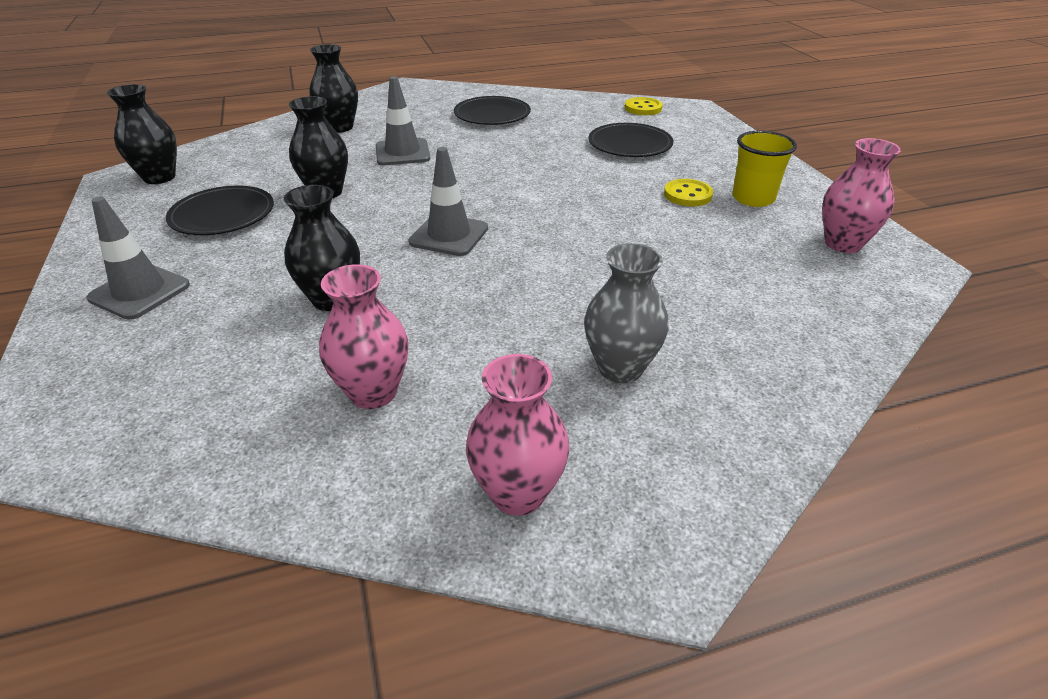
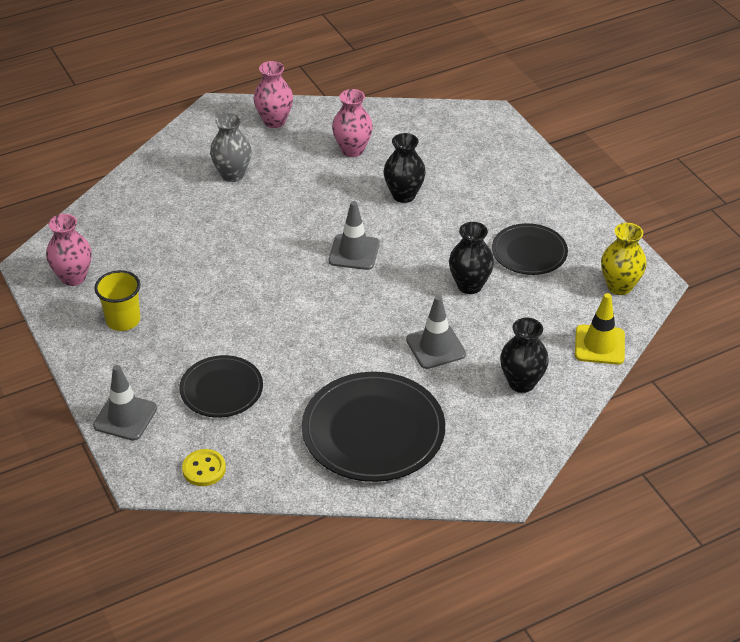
camera: 170 degrees right, 5 degrees up
grey traffic cone [87,197,190,320] -> grey traffic cone moved to [93,365,157,441]
black vase [107,84,177,184] -> yellow vase [601,223,647,295]
black plate [454,96,531,125] -> black plate [302,372,445,482], size x1.67
yellow button [664,179,713,206] -> none
none -> yellow traffic cone [575,293,625,365]

